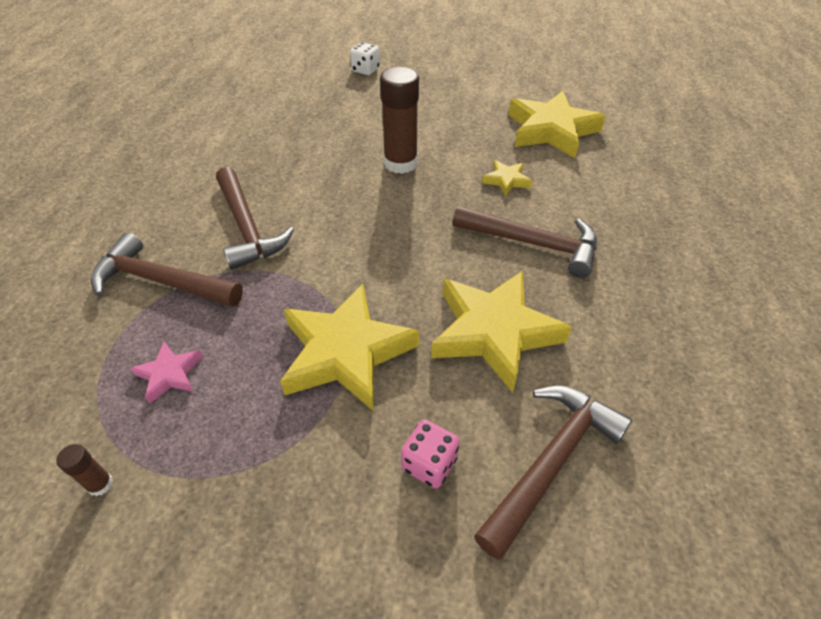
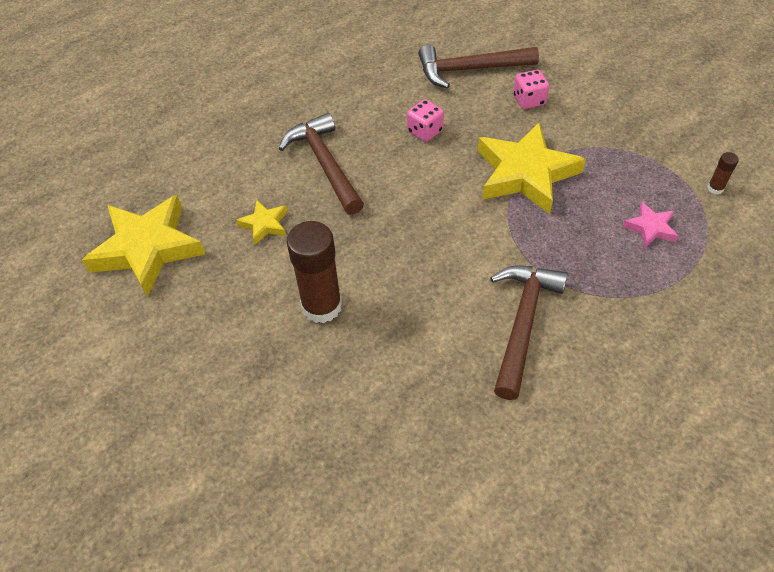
camera: 135 degrees left, 5 degrees up
brown hammer [91,233,243,307] -> none
white dice [350,42,380,75] -> none
yellow star [431,271,572,393] -> pink dice [407,99,444,142]

